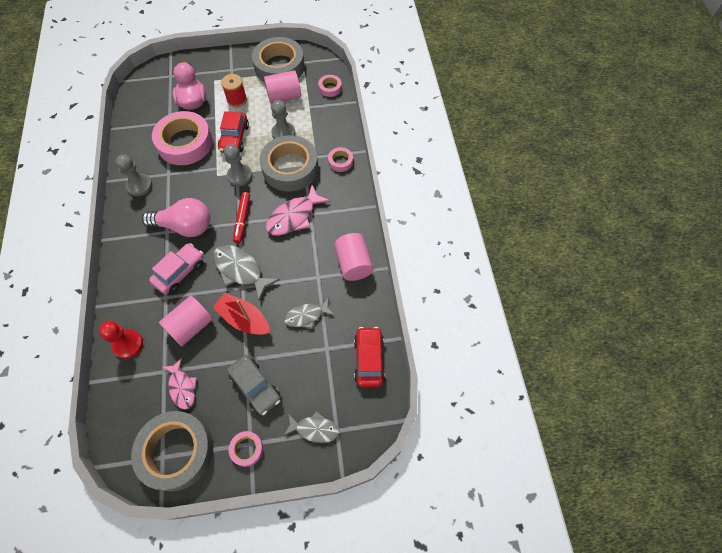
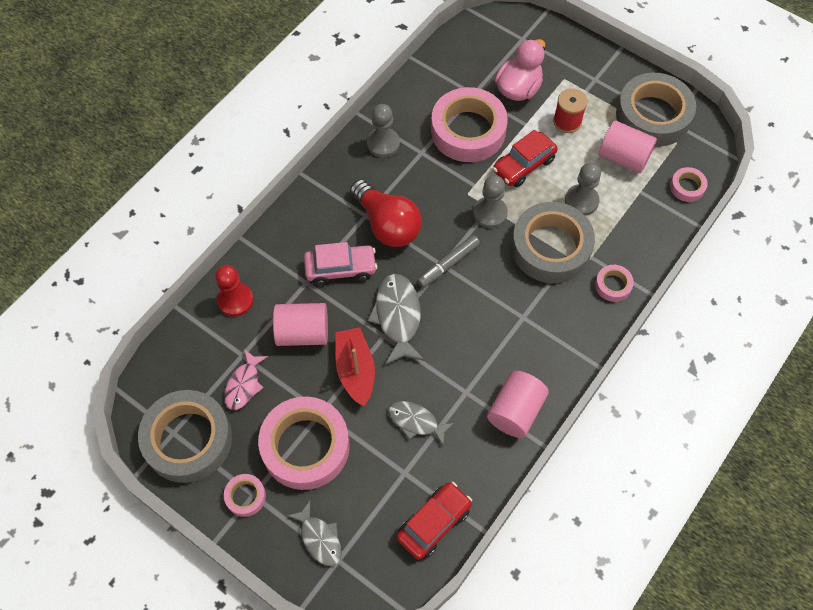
camera: 45 degrees right, 0 degrees up
pink light bulb [142,198,211,237] -> red light bulb [350,179,422,247]
grey car [227,355,281,415] -> pink tape [258,396,350,490]
red marker [233,192,250,244] -> grey marker [417,235,480,288]
pink fish [266,185,330,236] -> none

